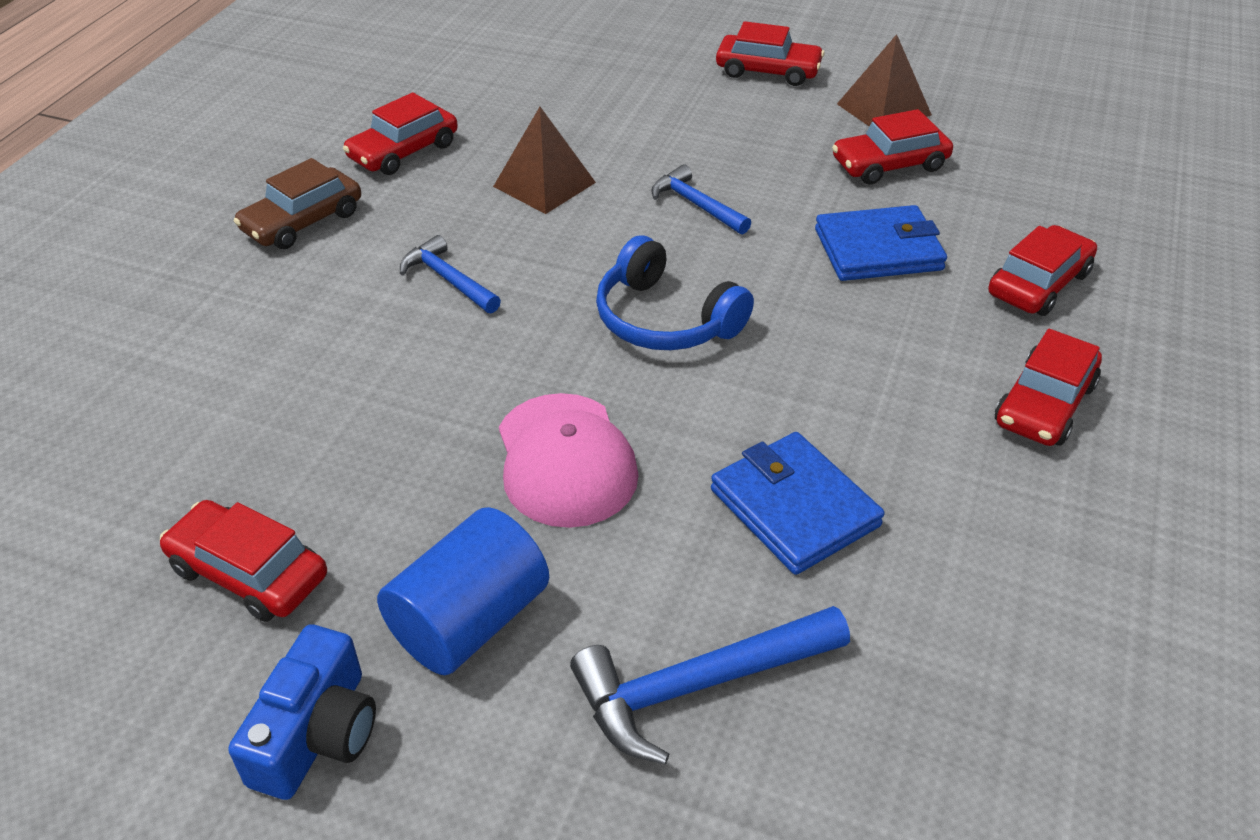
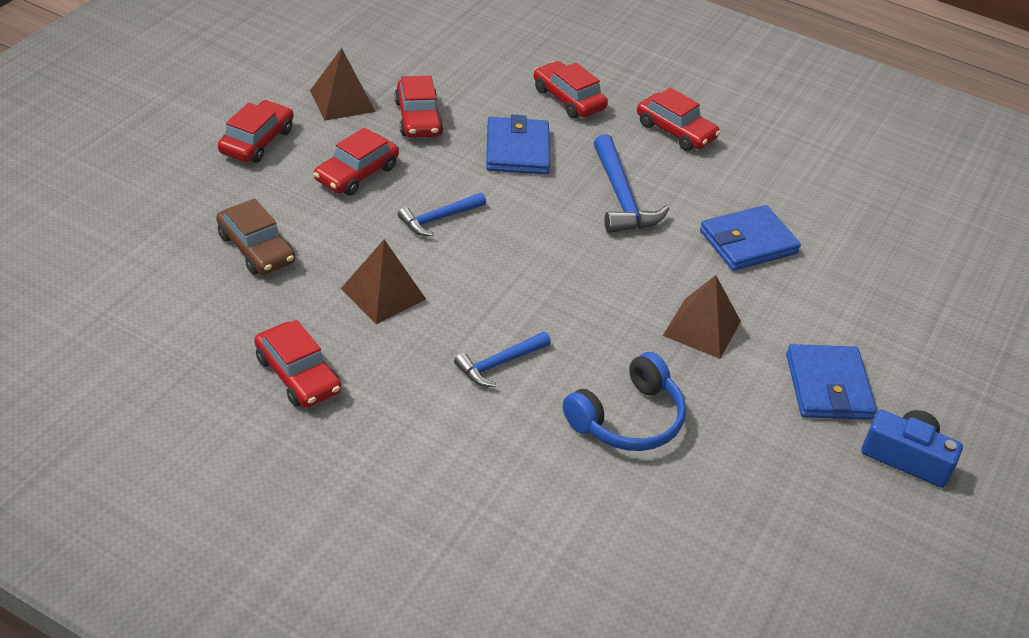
camera: 85 degrees left, 0 degrees up
red car [160,500,327,622] -> red car moved to [314,127,399,196]
brown car [234,158,361,249] -> brown car moved to [216,198,295,275]
blue cylinder [377,507,549,675] -> blue wallet [786,344,877,420]
pink cap [499,393,639,528] -> brown pyramid [663,275,741,359]
blue hammer [570,606,850,764] -> blue hammer moved to [594,134,669,233]
blue headphones [596,235,754,350] -> blue headphones moved to [563,352,686,451]

